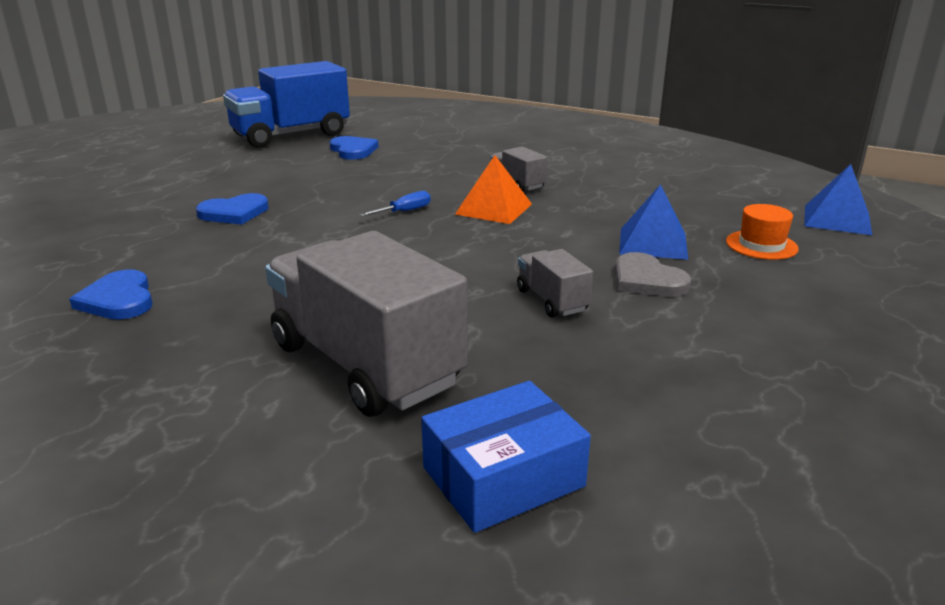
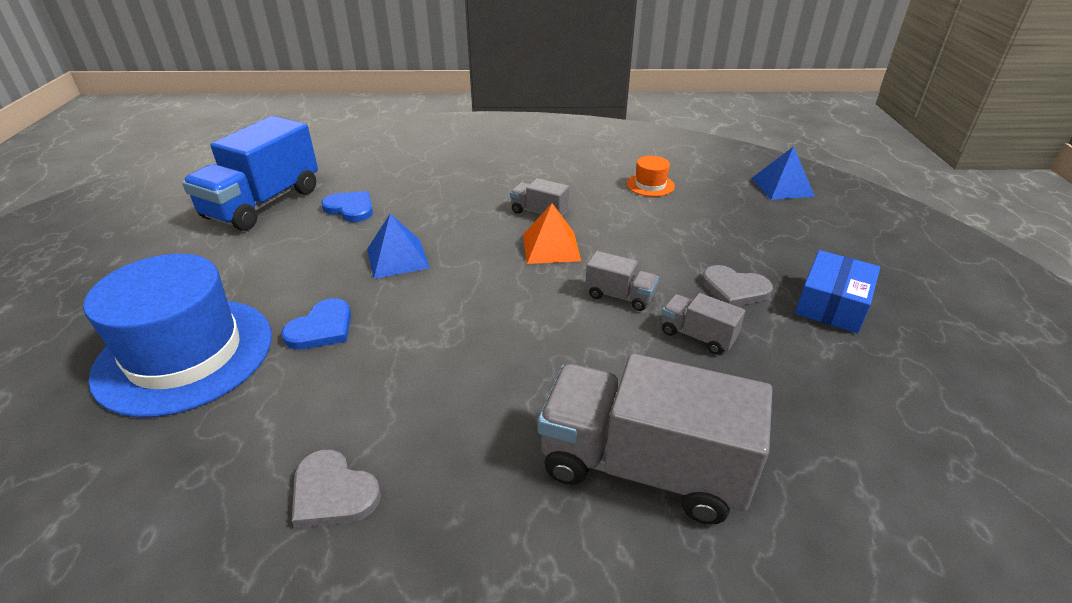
camera: 30 degrees left, 10 degrees up
blue heart [69,269,153,320] -> grey heart [292,449,381,528]
blue screwdriver [360,191,431,216] -> none
blue box [421,381,591,533] -> blue box moved to [795,250,880,333]
blue pyramid [619,184,688,260] -> blue pyramid moved to [367,214,430,279]
orange hat [726,204,799,260] -> orange hat moved to [627,156,675,197]
none -> blue hat [83,254,272,417]
none -> grey truck [585,251,659,311]

